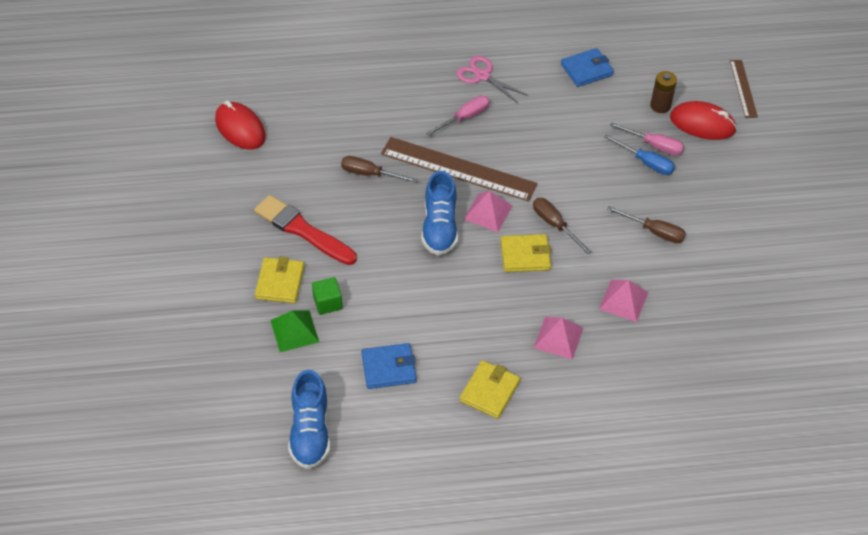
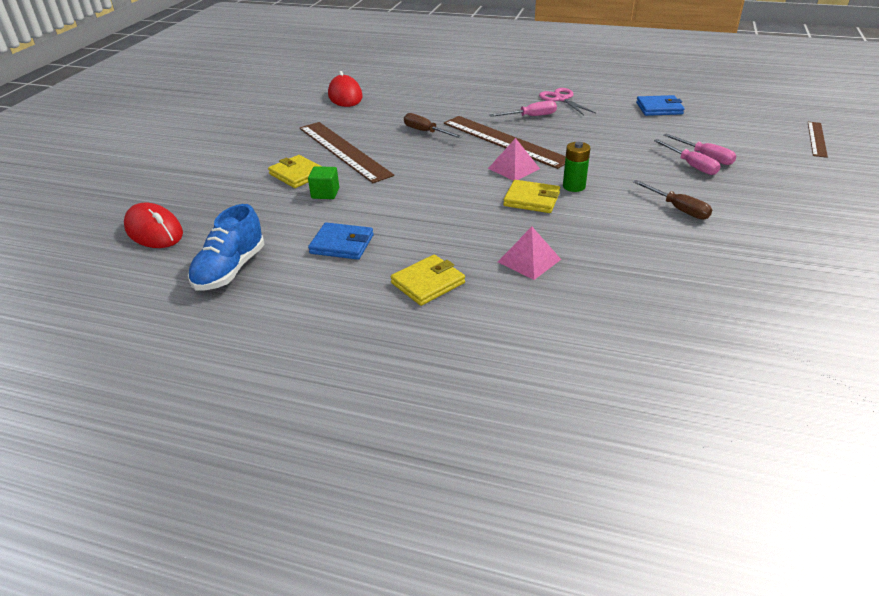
camera: 25 degrees right, 15 degrees down
red brush [254,195,357,265] -> brown ruler [300,122,394,183]
yellow wallet [255,257,304,303] -> yellow wallet turned 75 degrees counterclockwise [268,155,322,188]
green pyramid [270,310,319,352] -> none
blue shoe [421,171,458,255] -> none
brown screwdriver [533,198,591,254] -> green battery [563,142,590,192]
pink pyramid [599,280,648,322] -> none
blue screwdriver [604,135,675,175] -> pink screwdriver [654,139,720,175]
brown battery [650,71,677,113] -> none
red mouse [670,101,737,140] -> red mouse moved to [124,202,183,248]

